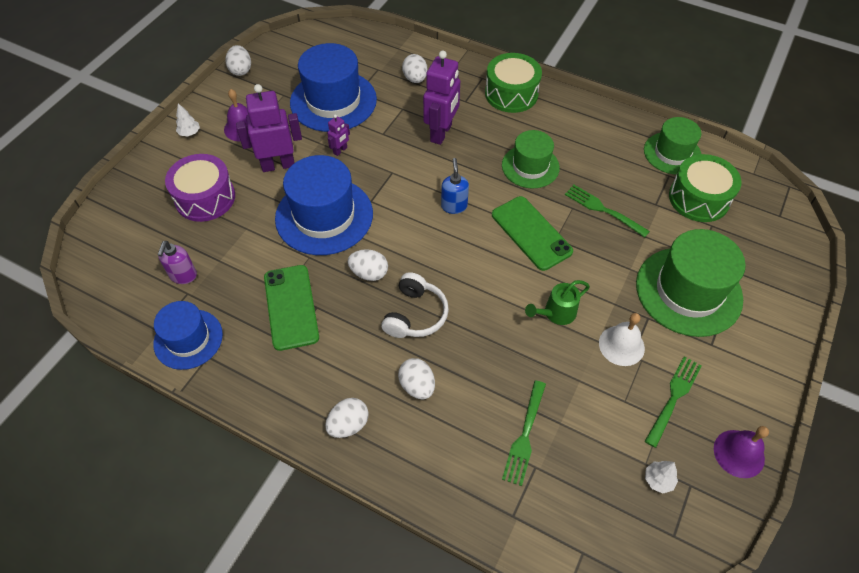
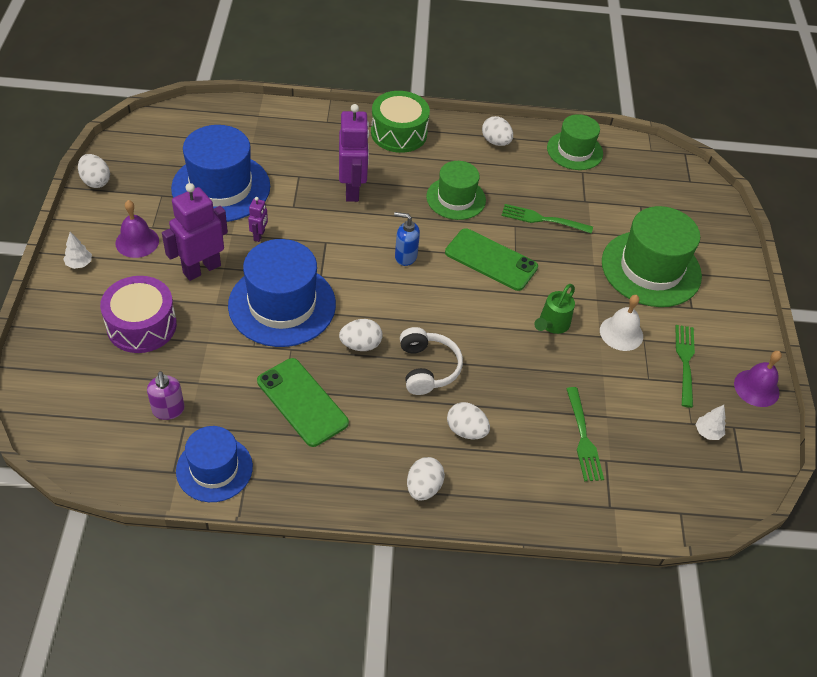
camera: 30 degrees left, 5 degrees down
white egg [402,54,428,83] -> white egg moved to [482,116,513,146]
blue soap dispenser [441,158,469,214] -> blue soap dispenser turned 45 degrees counterclockwise [394,212,420,266]
green drum [669,154,742,222] -> none

